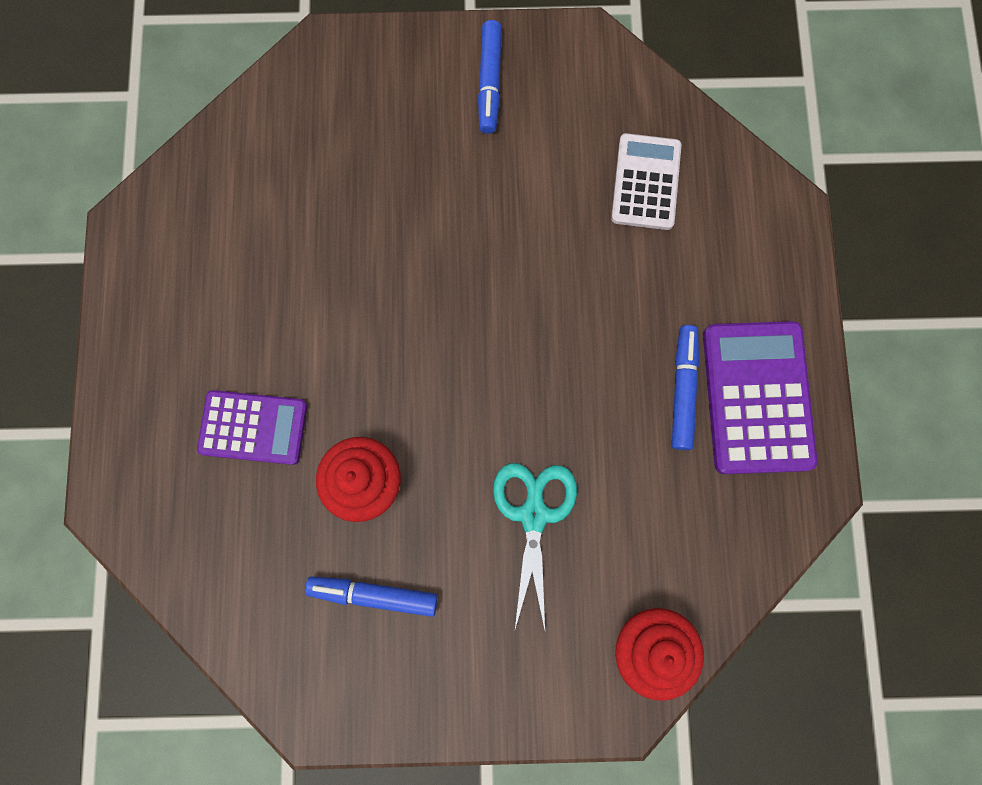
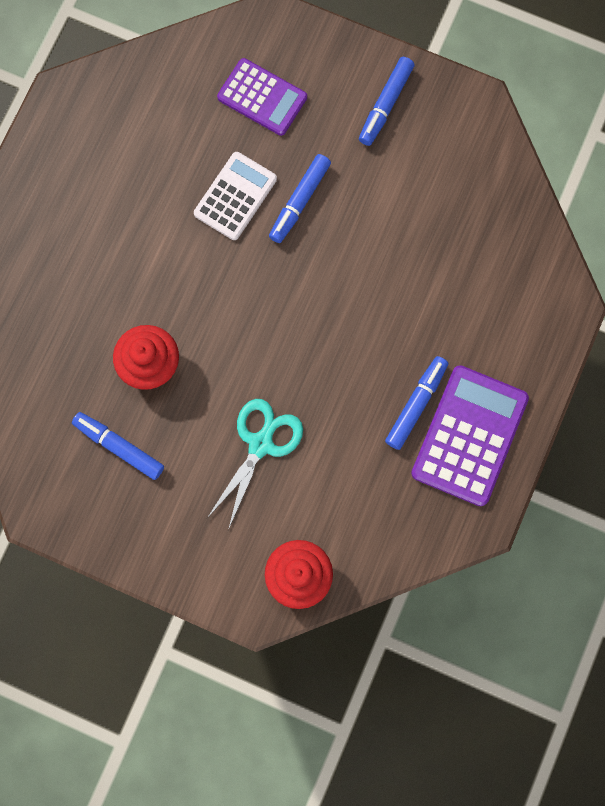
camera: 25 degrees right, 0 degrees up
purple calculator [197,390,307,465] -> purple calculator moved to [217,58,307,136]
white calculator [611,133,682,230] -> white calculator moved to [194,152,277,240]
none -> blue marker [269,154,331,243]

